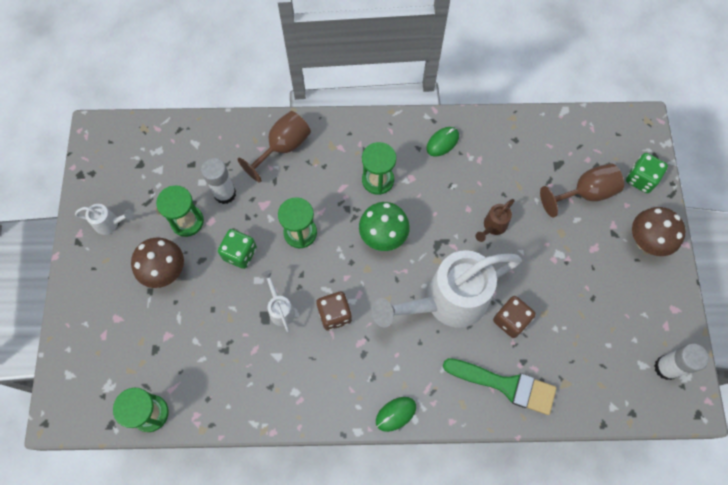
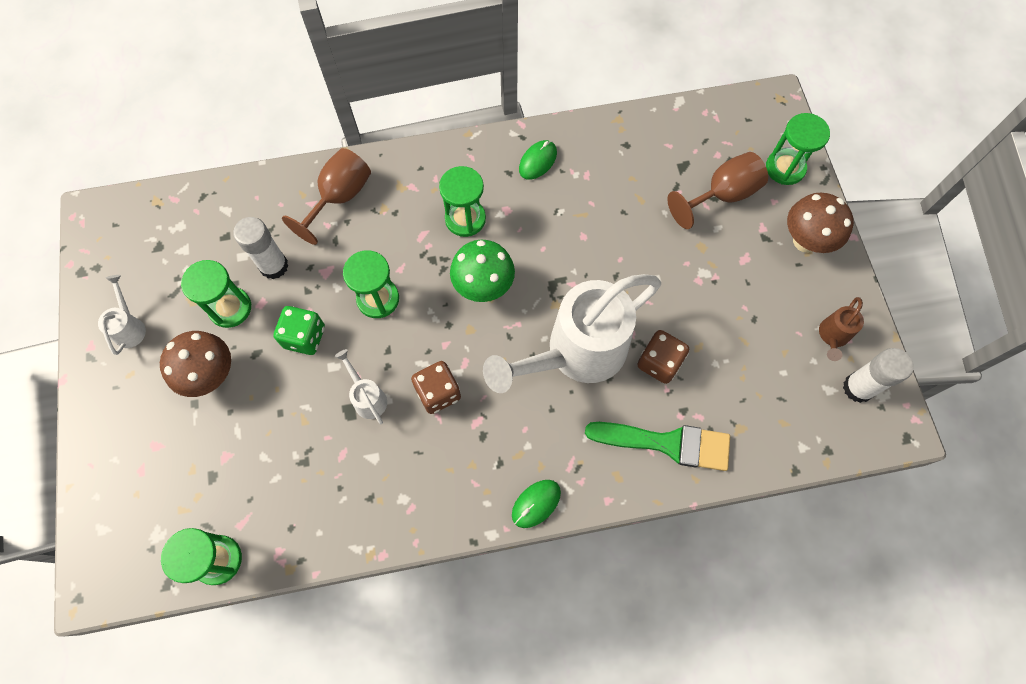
camera: 10 degrees left, 0 degrees up
white watering can [75,204,134,235] -> white watering can turned 90 degrees counterclockwise [98,275,146,355]
brown watering can [476,199,515,242] -> brown watering can moved to [819,297,864,361]
green dice [626,153,668,193] -> green hourglass [766,113,830,185]

